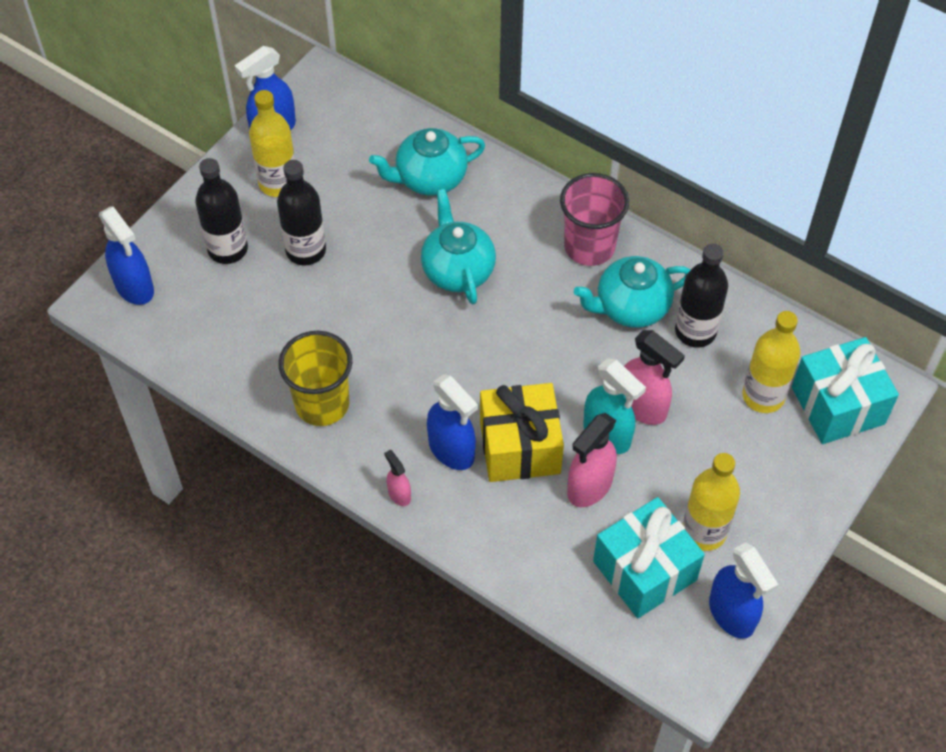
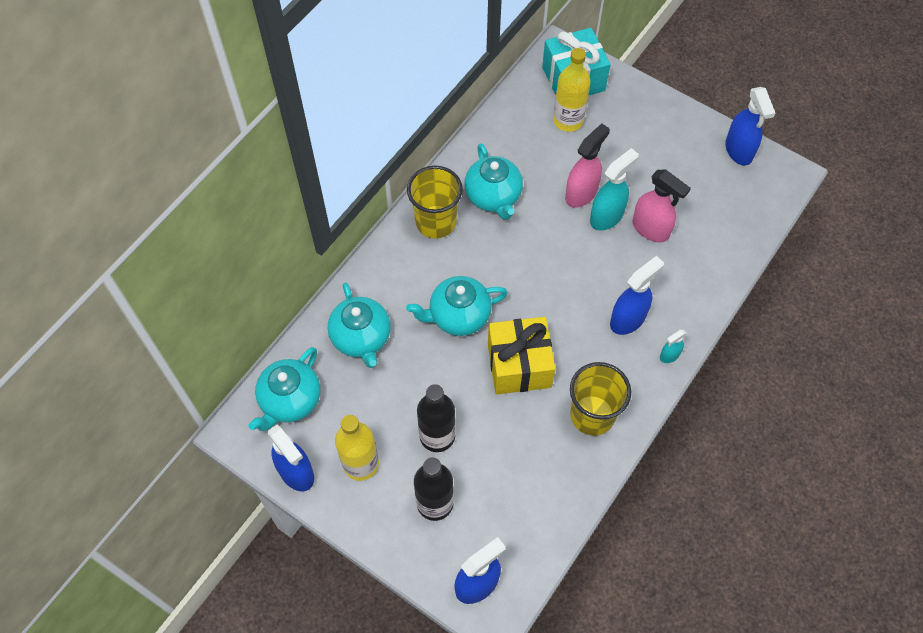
camera: 90 degrees left, 5 degrees up
pink spray bottle [384,450,411,506] -> turquoise spray bottle [660,329,687,363]
yellow gift [480,383,564,482] -> yellow gift moved to [488,317,556,394]
pink cup [560,173,629,266] -> yellow cup [407,166,463,238]
turquoise gift [593,497,705,618] -> none
black bottle [675,244,728,347] -> none
yellow bottle [683,453,740,551] -> none
blue spray bottle [709,542,779,639] -> blue spray bottle turned 105 degrees clockwise [725,87,775,165]
none -> turquoise teapot [249,347,321,431]

